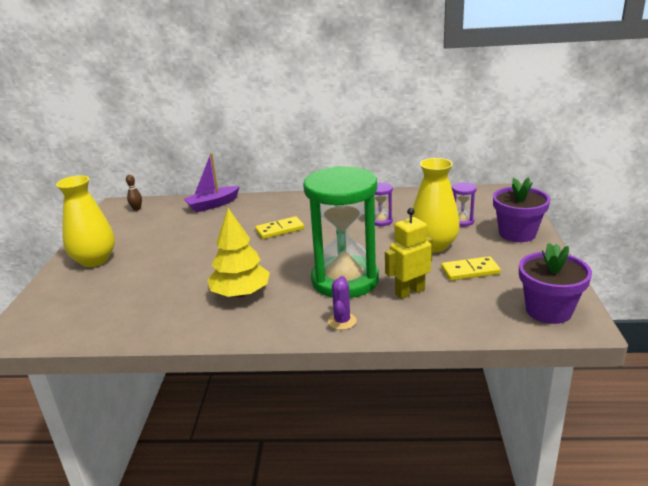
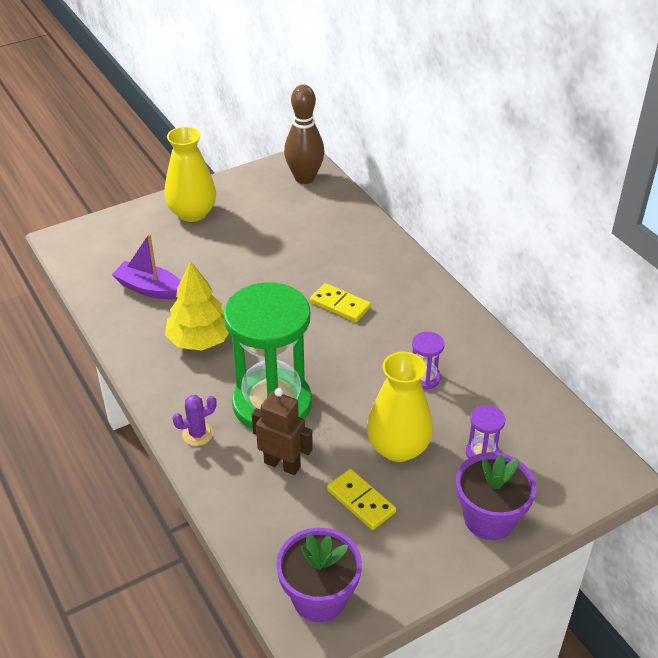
camera: 55 degrees right, 15 degrees up
brown bowling pin [126,175,142,211] -> brown bowling pin [284,85,325,184], size x2.34
purple boat [184,153,240,213] -> purple boat moved to [112,234,181,299]
yellow robot [385,208,433,299] -> brown robot [252,388,313,475]

